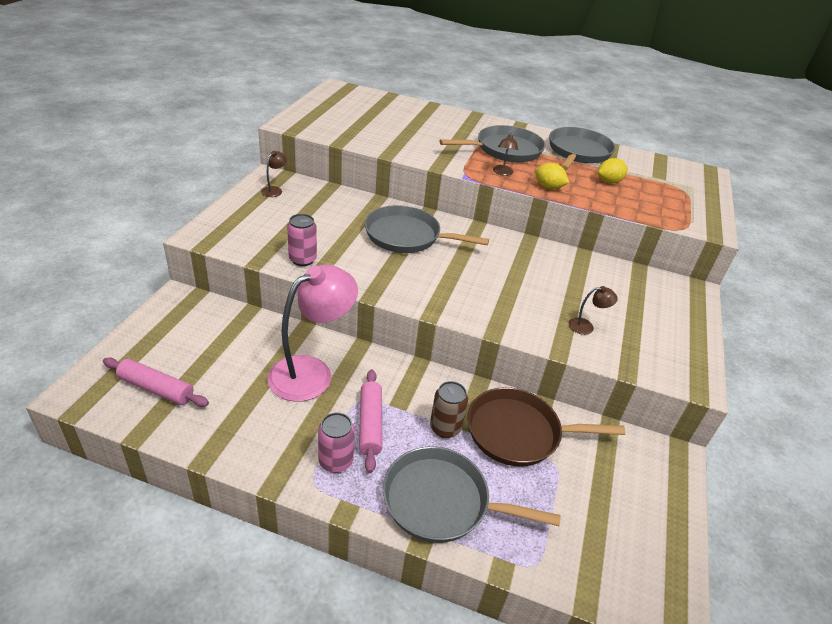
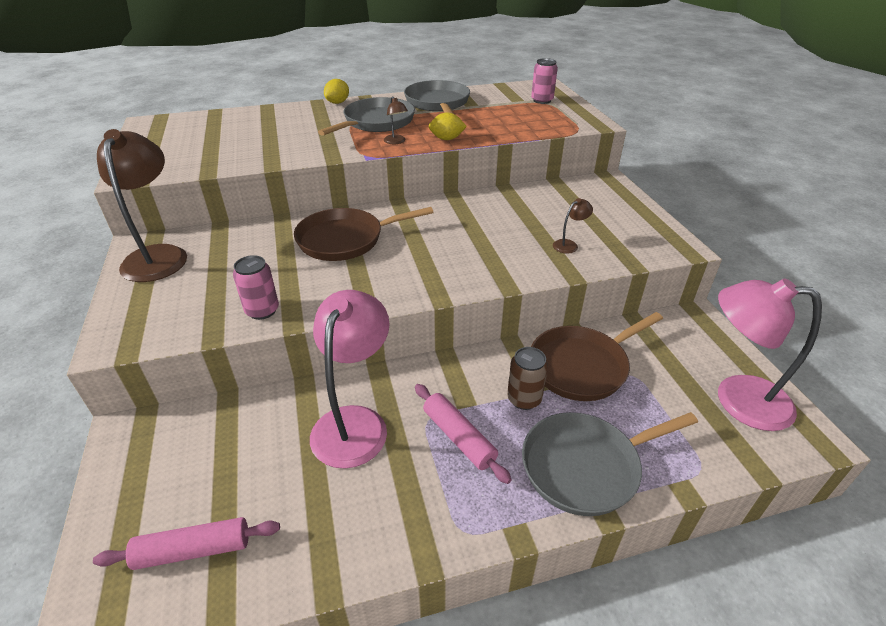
camera: 30 degrees left, 0 degrees up
brown lamp [261,151,287,197] -> brown lamp [97,129,187,282], size x2.42
pink can [318,412,355,473] -> pink can moved to [531,58,558,104]
grey pan [365,205,489,253] -> brown pan [294,207,434,261]
yellow lemon [598,158,628,184] -> yellow lemon moved to [324,79,349,104]
none -> pink lamp [718,278,822,431]

